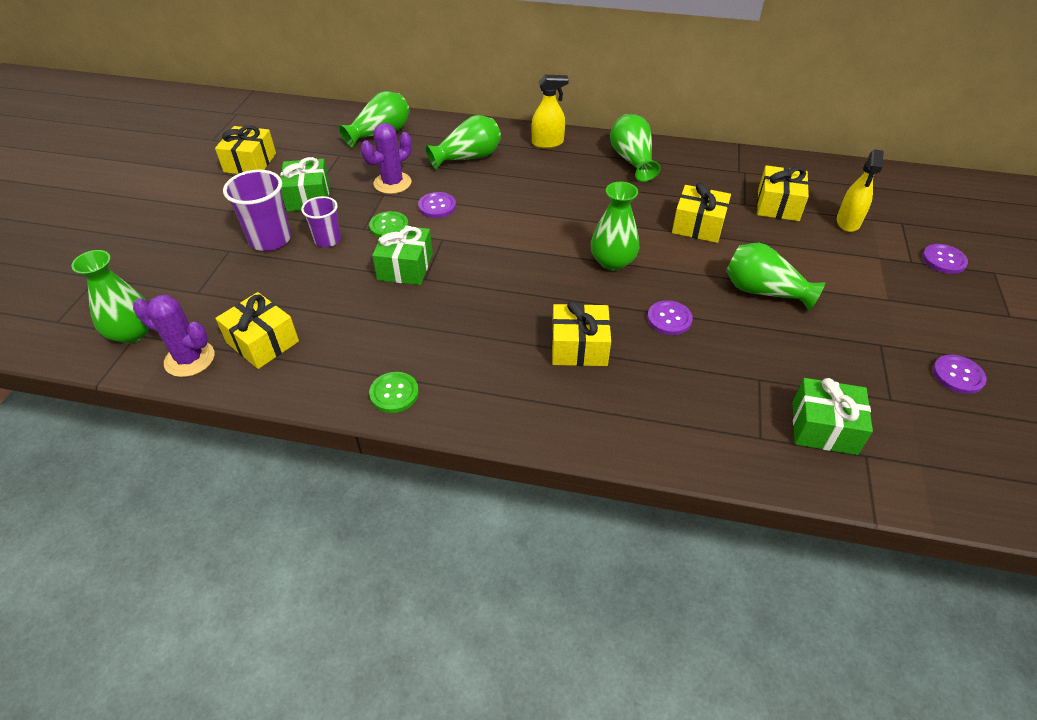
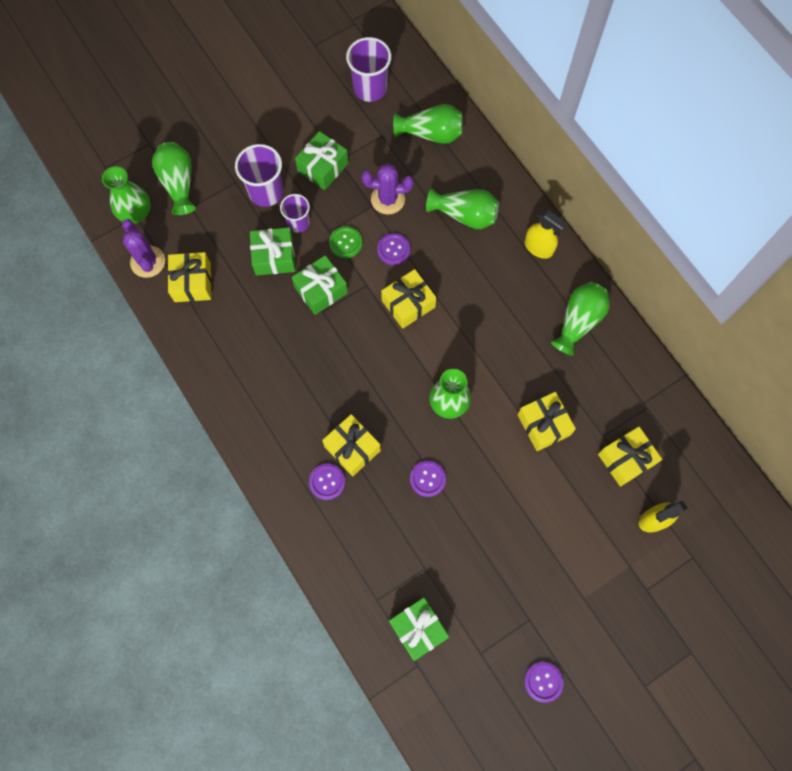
camera: 45 degrees right, 25 degrees up
yellow gift [215,125,276,174] -> yellow gift moved to [381,269,436,329]
green button [369,372,419,413] -> none
green vase [726,243,826,311] -> green vase moved to [152,142,196,215]
purple button [922,244,968,274] -> purple button moved to [309,464,345,500]
none -> green gift [250,227,295,276]
none -> purple cup [346,37,391,102]

